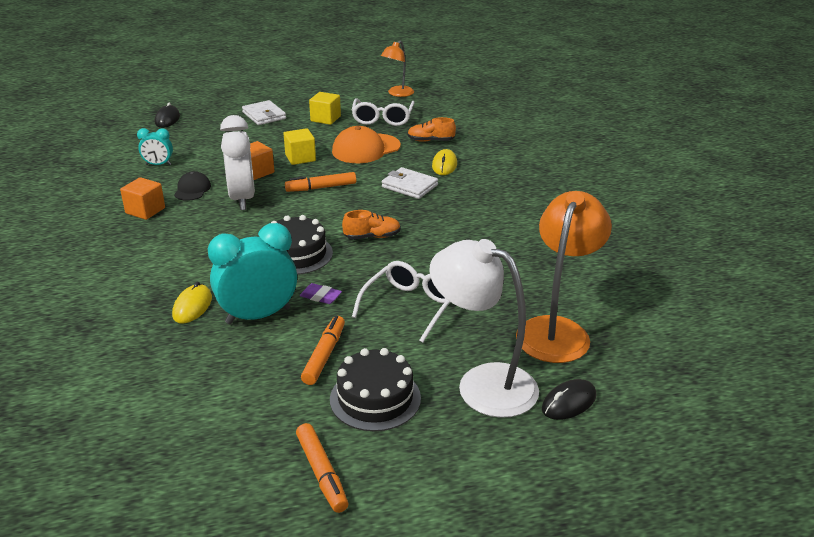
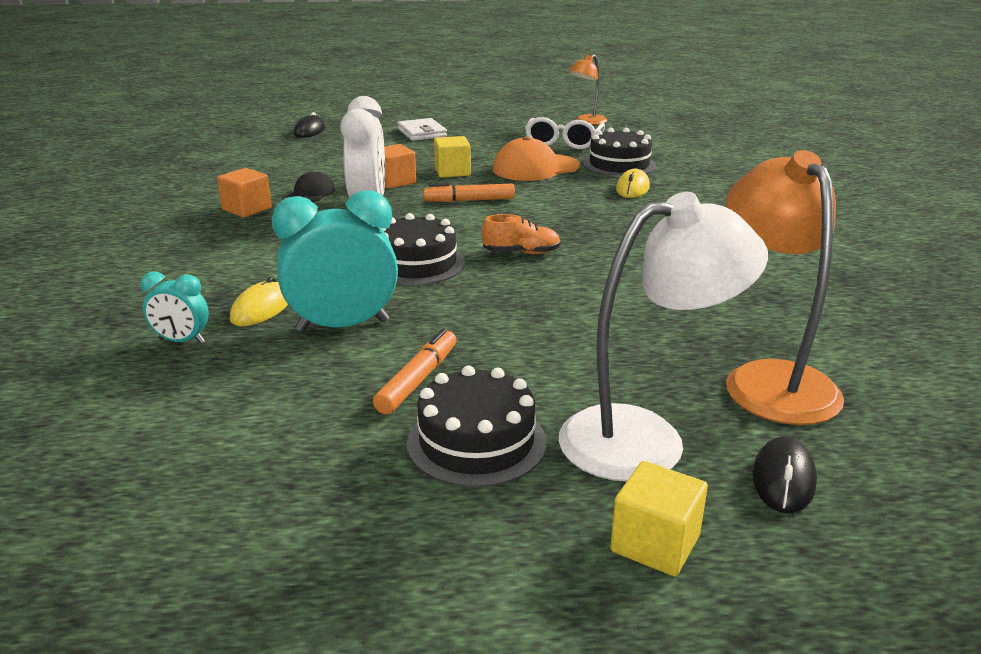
camera: 10 degrees right, 5 degrees down
turquoise clock [137,128,173,165] -> turquoise clock moved to [141,271,209,344]
orange marker [296,423,348,513] -> none
purple eraser [300,283,342,304] -> none
yellow cube [309,92,341,125] -> yellow cube moved to [610,461,708,576]
white glasses [352,261,451,343] -> none
white wallet [382,167,438,199] -> none
orange shoe [407,117,456,142] -> black cake [583,128,656,177]
white lamp [430,239,539,418] -> white lamp turned 120 degrees clockwise [559,192,768,481]
orange lamp [516,191,612,363] -> orange lamp turned 45 degrees counterclockwise [726,150,844,425]
black mouse [542,379,596,420] -> black mouse turned 45 degrees counterclockwise [752,436,817,513]

